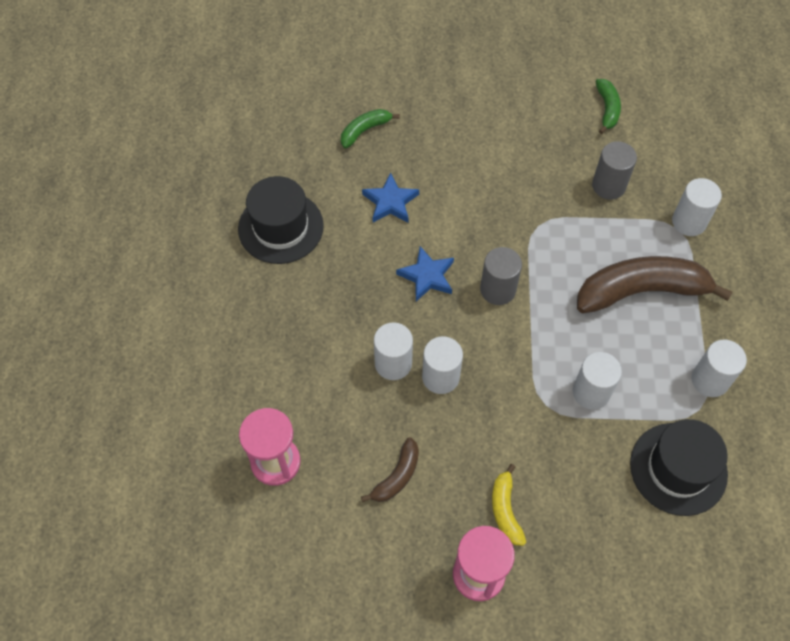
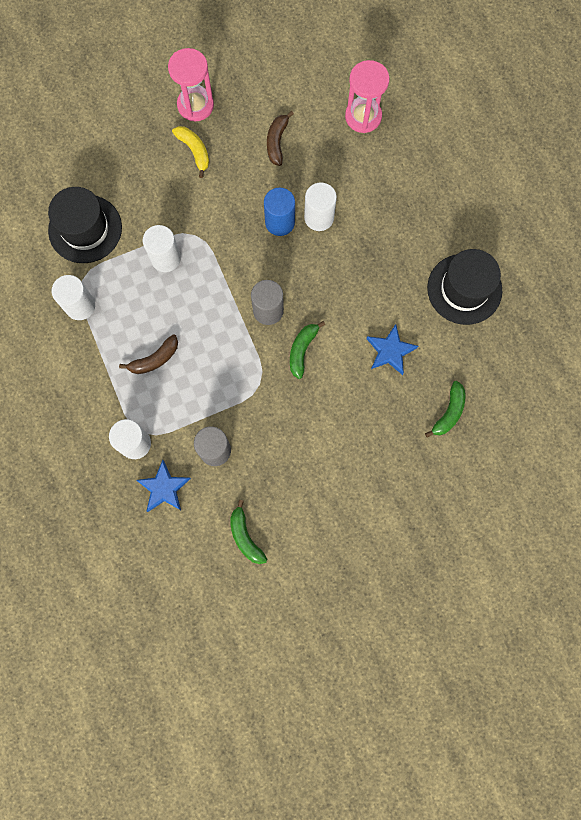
camera: 155 degrees right, 15 degrees up
blue star [396,246,454,301] -> blue star moved to [136,460,191,512]
white cylinder [422,336,463,394] -> blue cylinder [264,188,295,236]
brown banana [577,256,732,313] -> brown banana [119,334,178,374], size x0.49
none -> green banana [290,321,325,379]

